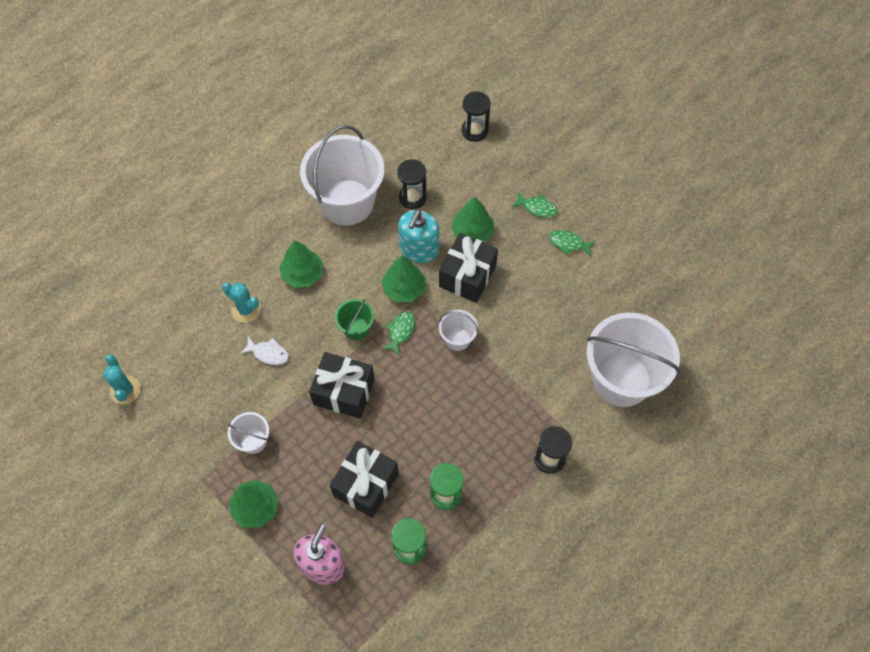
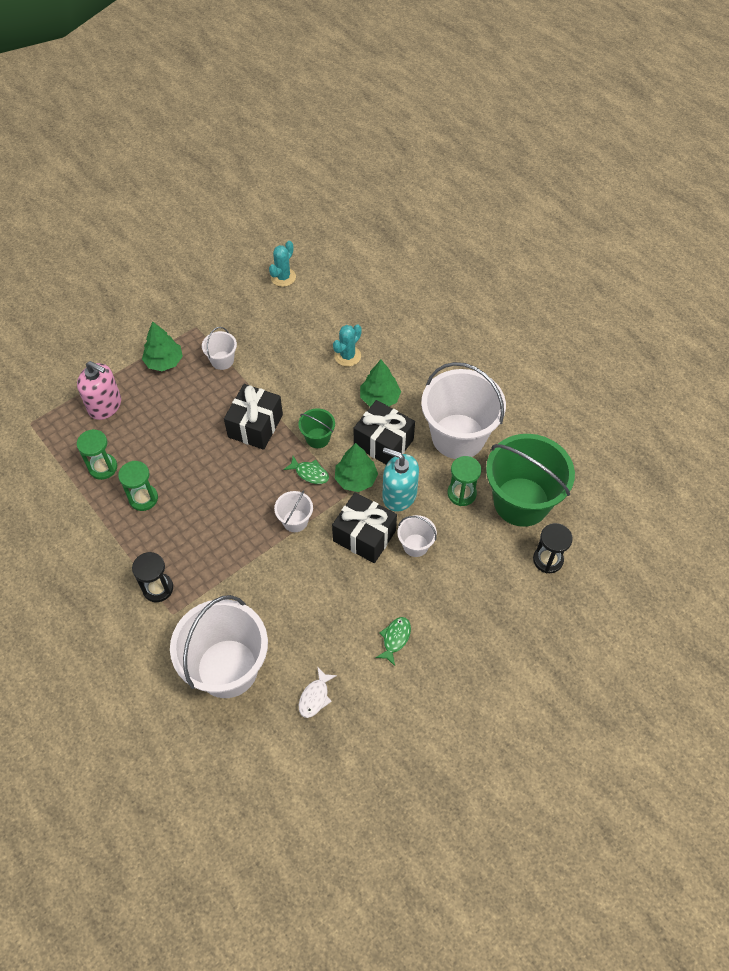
camera: 95 degrees right, 5 degrees down
turquoise cactus [103,354,141,404] -> turquoise cactus turned 45 degrees counterclockwise [269,241,296,287]
white fish [240,336,289,365] -> white fish moved to [299,667,337,718]
black gift [330,441,399,518] -> black gift moved to [354,400,415,464]
black hourglass [397,159,427,209] -> green hourglass [447,456,481,506]
green tree [451,197,494,243] -> white bucket [397,515,437,557]
green fish [512,192,558,218] -> none
none -> green bucket [486,434,575,527]

